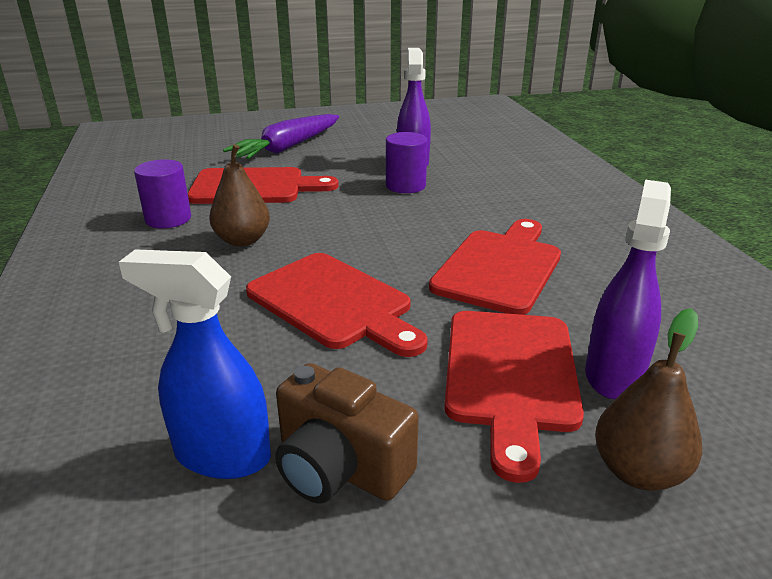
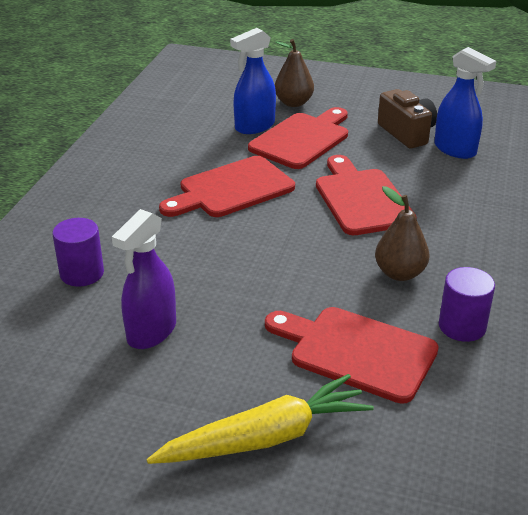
camera: 150 degrees left, 5 degrees up
purple carrot [223,114,339,159] -> yellow carrot [146,374,374,464]
purple cylinder [386,132,428,193] -> purple cylinder moved to [52,218,104,286]
purple spray bottle [585,180,671,399] -> blue spray bottle [230,28,276,134]

